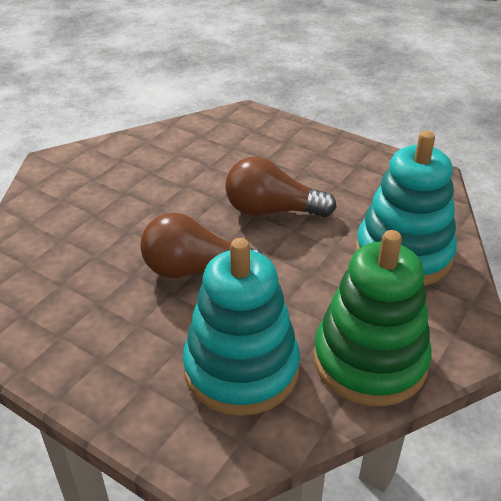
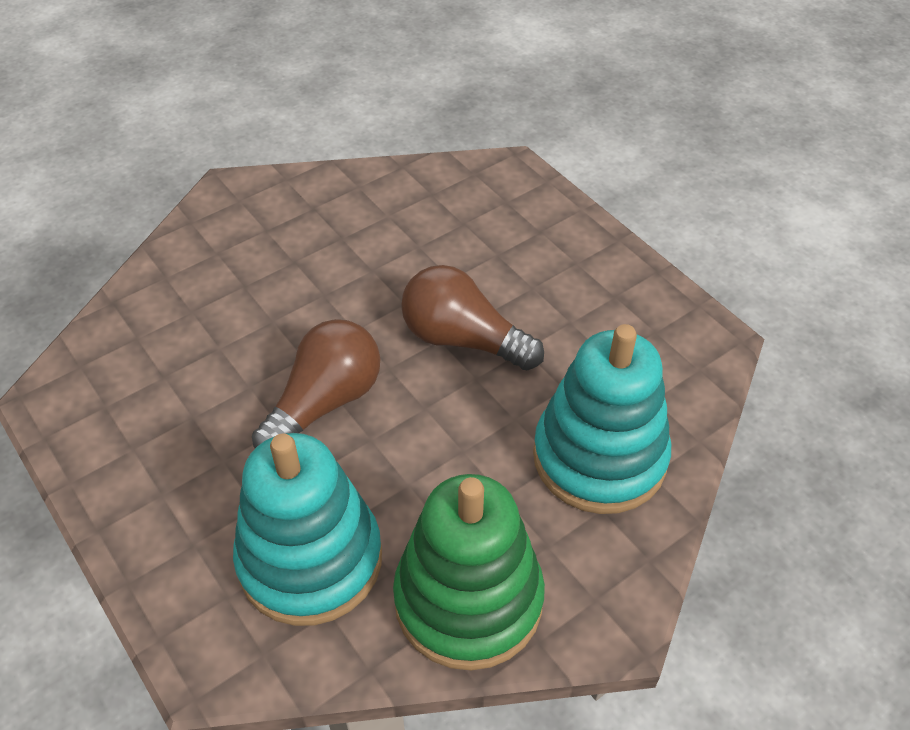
camera: 20 degrees right, 10 degrees up
brown light bulb [140,213,263,278] -> brown light bulb turned 105 degrees clockwise [252,319,380,448]

